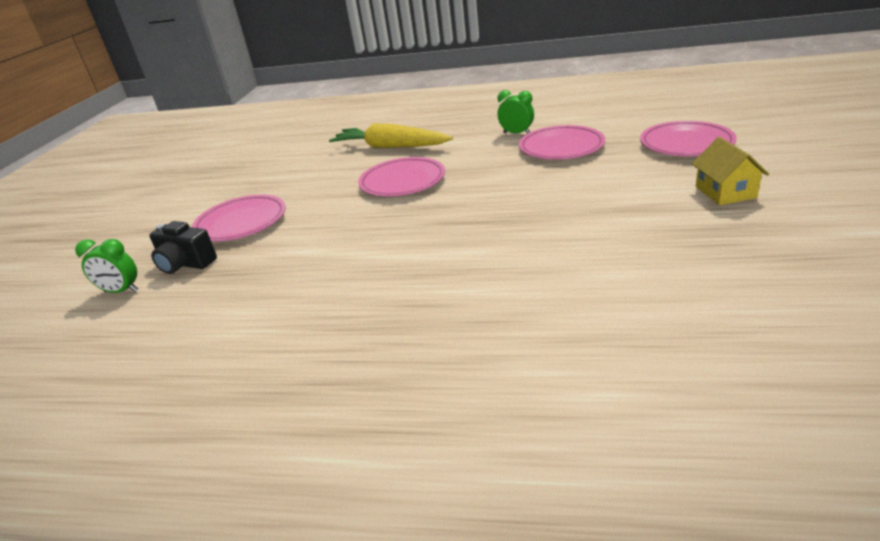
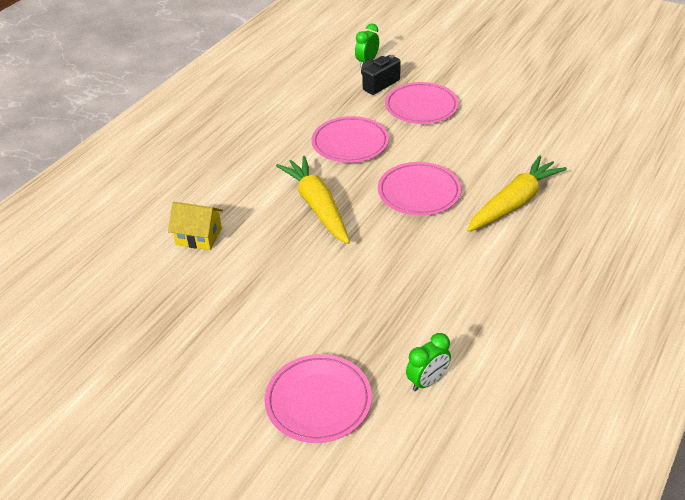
camera: 110 degrees right, 10 degrees up
green clock [498,90,534,134] -> green clock moved to [406,333,451,391]
pink plate [519,125,605,160] -> pink plate moved to [311,116,389,163]
yellow house [692,137,769,205] -> yellow house moved to [168,202,223,250]
none -> yellow carrot [276,156,350,244]

